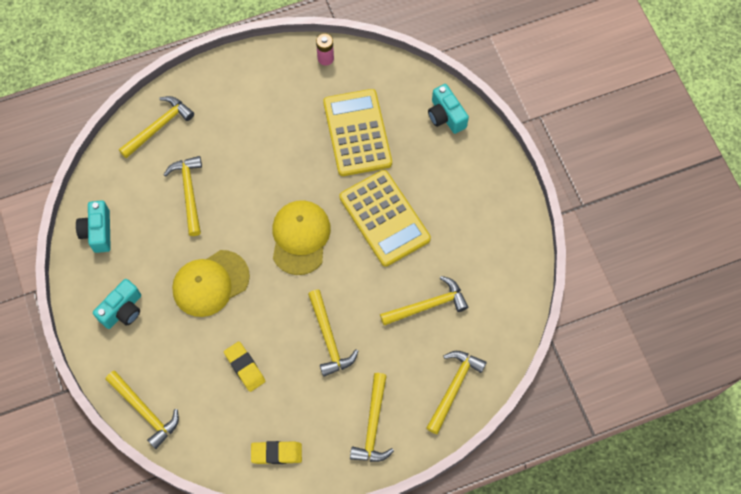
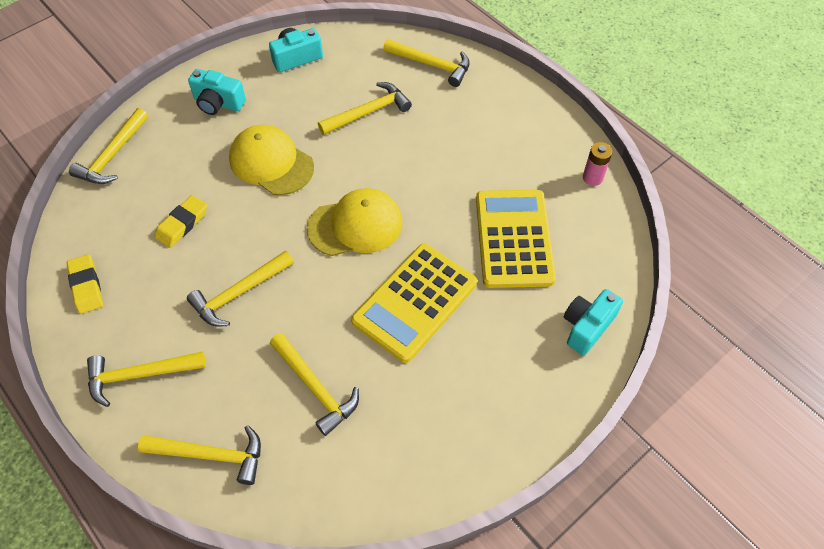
camera: 70 degrees right, 10 degrees down
yellow calculator [323,89,392,176] -> yellow calculator turned 60 degrees counterclockwise [476,190,556,288]

